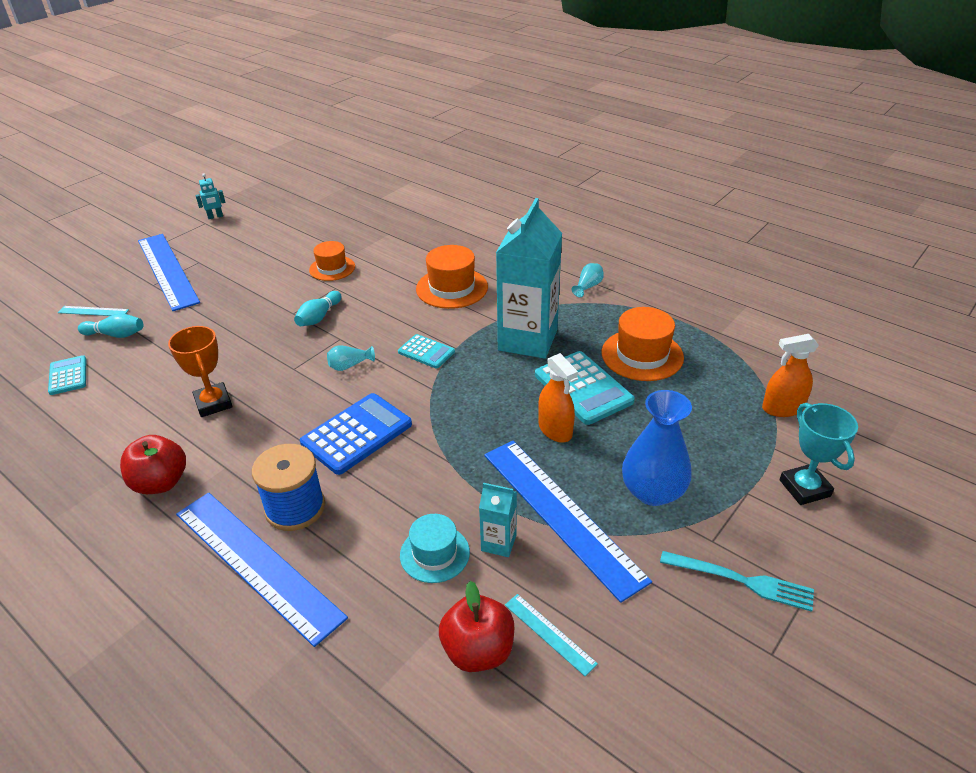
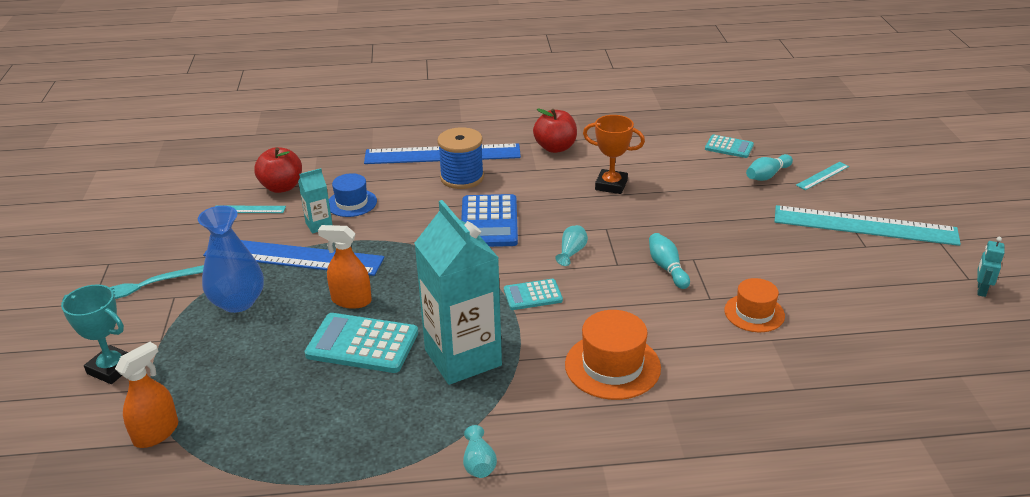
camera: 135 degrees right, 5 degrees down
blue ruler [138,234,200,311] -> turquoise ruler [774,205,961,246]
turquoise hat [400,514,470,583] -> blue hat [329,173,377,217]
orange hat [602,307,684,381] -> none

